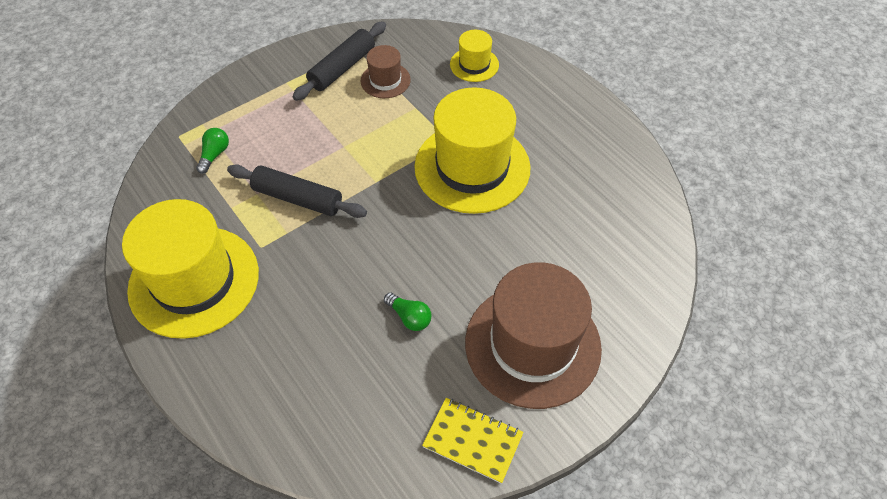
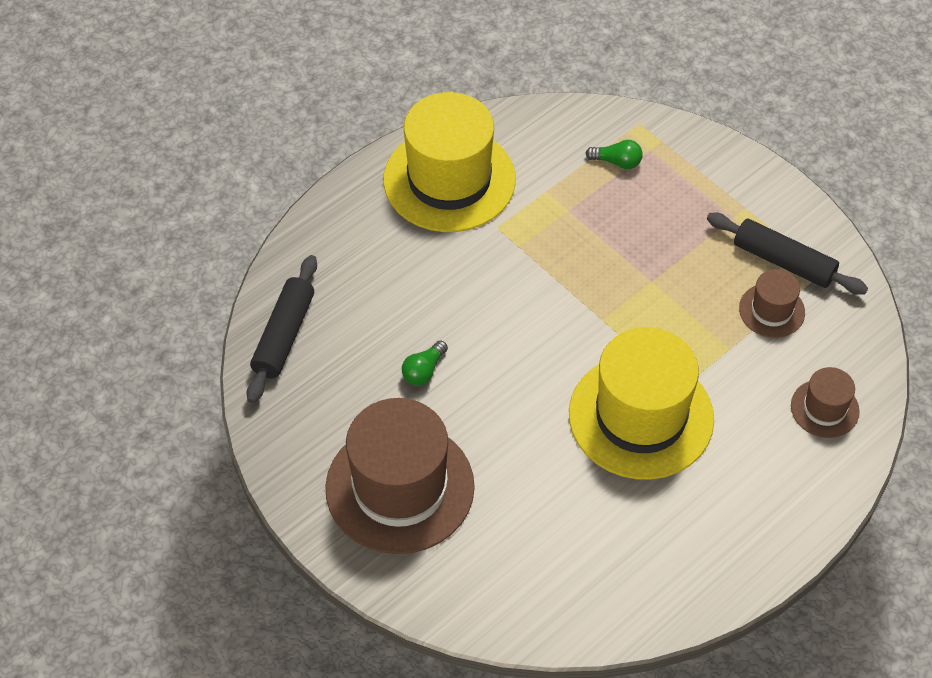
camera: 85 degrees right, 0 degrees up
black rolling pin [227,164,367,218] -> black rolling pin moved to [247,255,317,403]
yellow notebook [422,398,524,484] -> none
yellow hat [450,30,499,82] -> brown hat [791,367,860,438]

